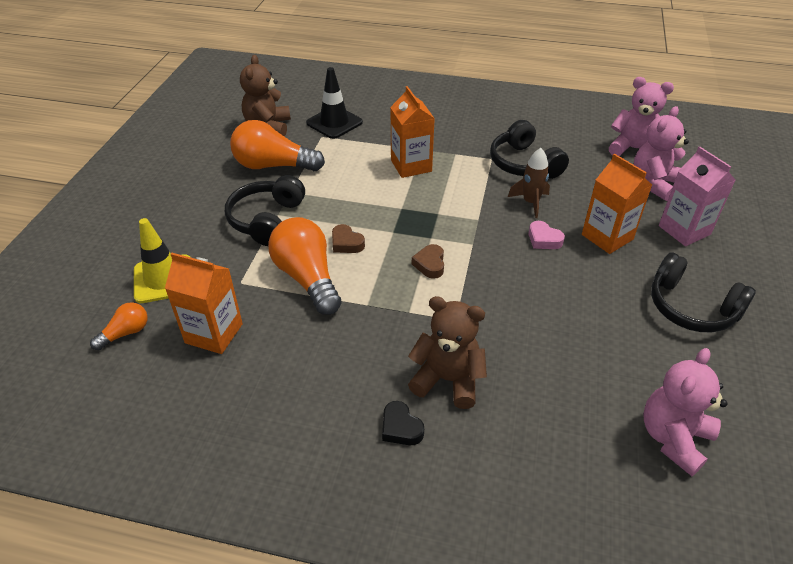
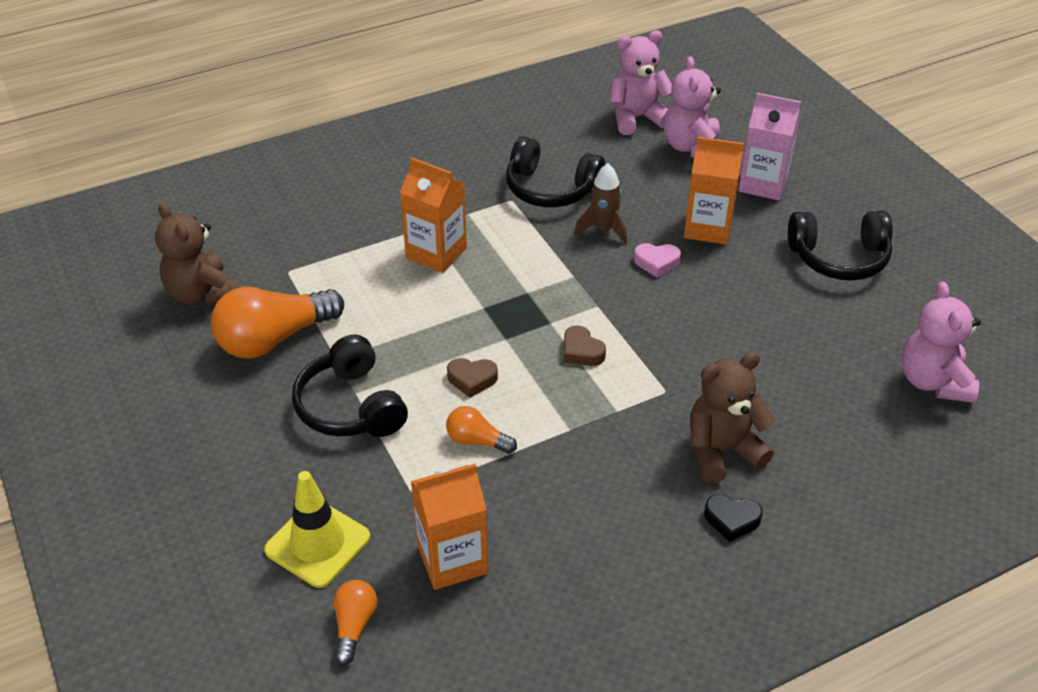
camera: 40 degrees left, 0 degrees up
orange light bulb [268,217,342,315] -> orange light bulb [446,406,517,454], size x0.50
black traffic cone [306,67,363,139] -> none

